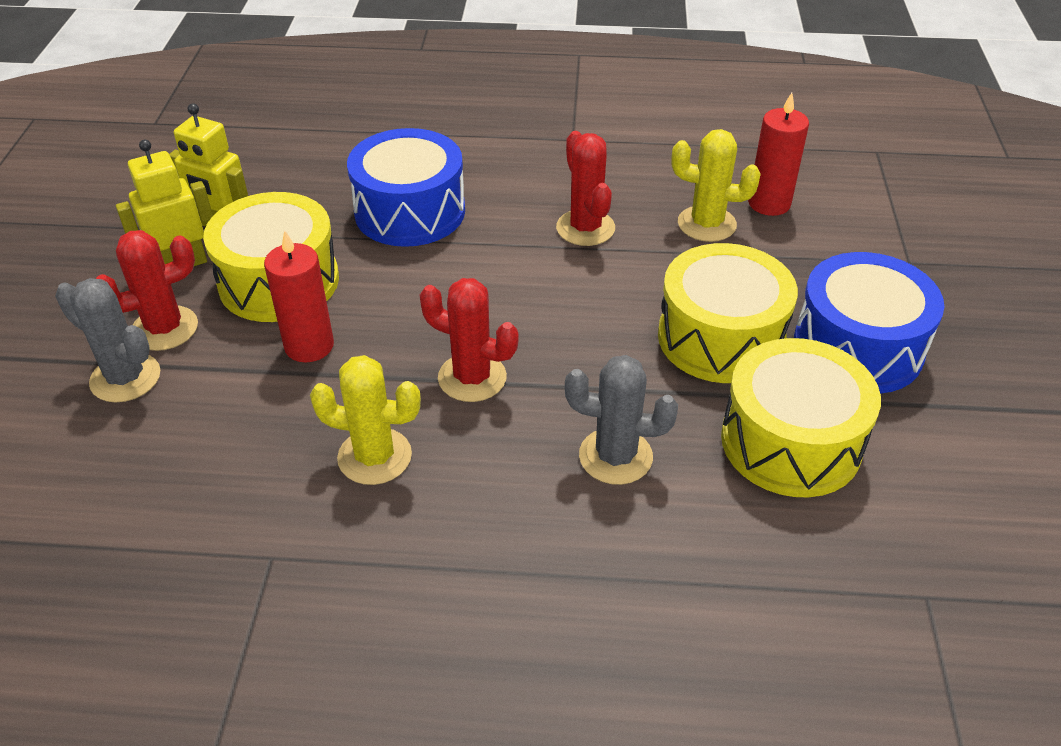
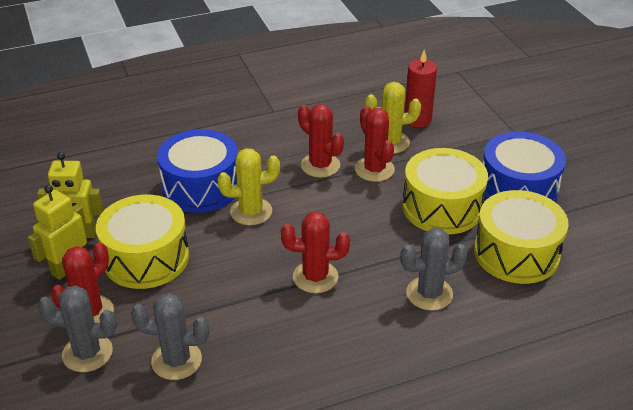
camera: 25 degrees left, 5 degrees down
red candle [264,230,334,363] -> none
yellow cactus [310,355,421,485] -> yellow cactus moved to [217,148,280,225]
none -> grey cactus [131,293,209,380]
none -> red cactus [355,106,395,182]

